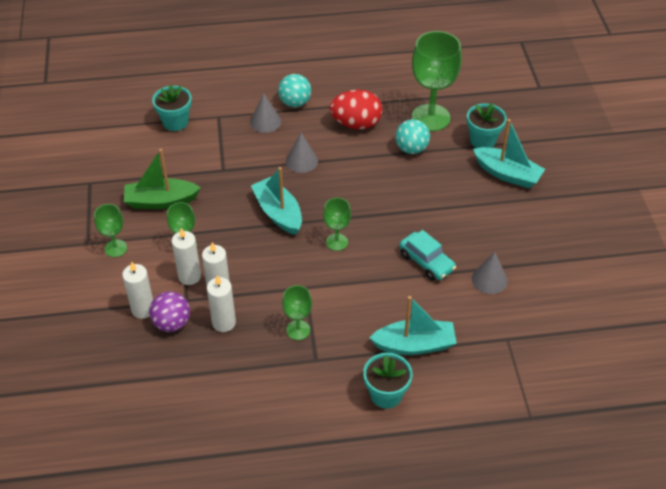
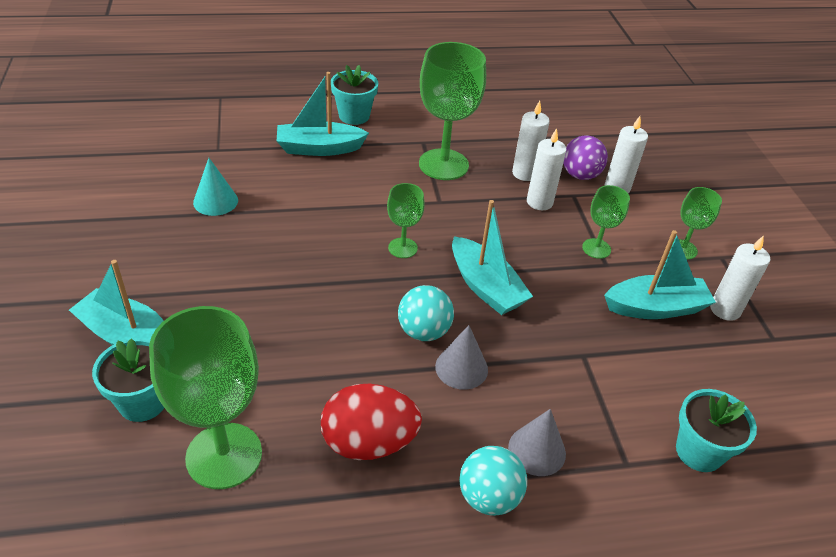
camera: 175 degrees right, 5 degrees down
green boat [124,149,201,209] -> turquoise boat [604,230,716,319]
white candle [171,228,201,285] -> white candle moved to [710,235,770,321]
green goblet [282,285,312,340] -> green goblet [419,42,486,180], size x1.94
turquoise ball [395,119,430,154] -> turquoise ball moved to [398,285,454,341]
turquoise car [399,230,456,281] -> none
grey cone [472,252,508,294] -> turquoise cone [193,158,238,216]

